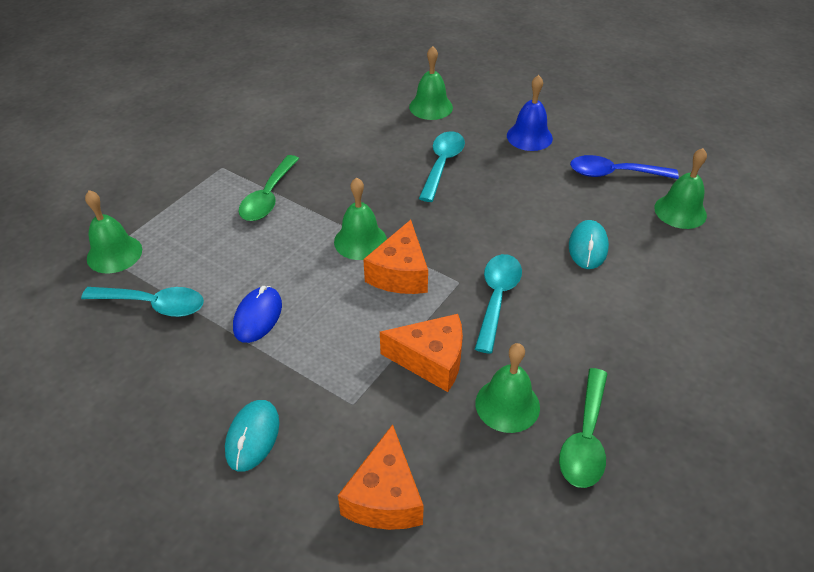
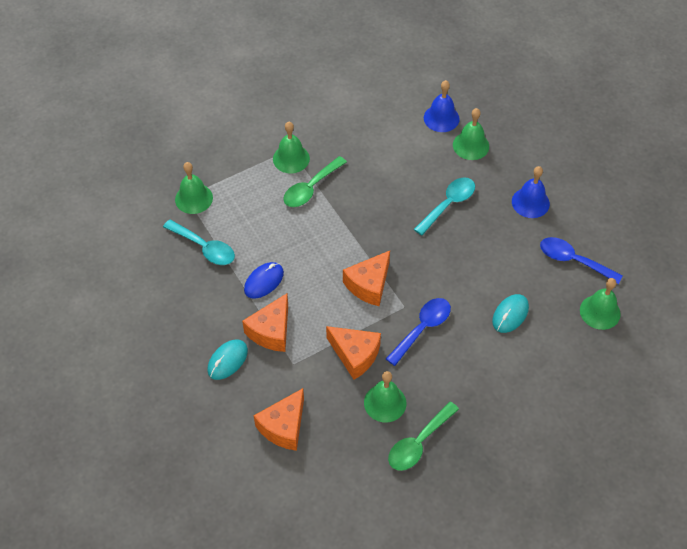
camera: 25 degrees right, 10 degrees up
green bell [334,177,387,260] -> green bell moved to [273,122,310,173]
turquoise spoon [475,254,522,354] -> blue spoon [386,298,451,366]
none -> orange cheese [242,293,288,352]
none -> blue bell [424,80,460,132]

